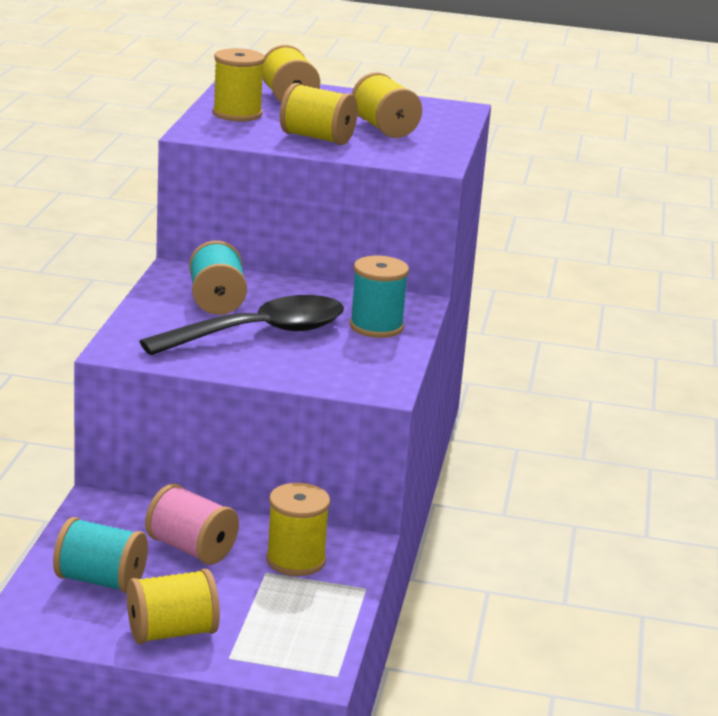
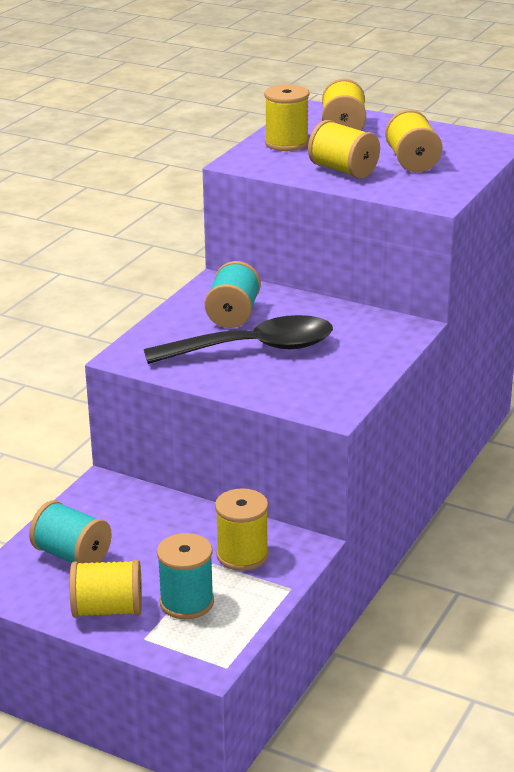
camera: 20 degrees right, 5 degrees up
pink spool [145,484,239,565] -> none
turquoise spool [350,256,409,338] -> turquoise spool moved to [157,533,214,619]

